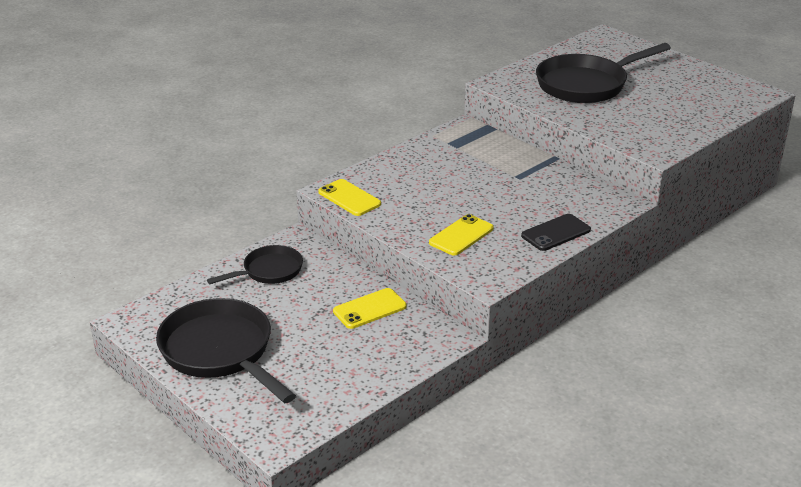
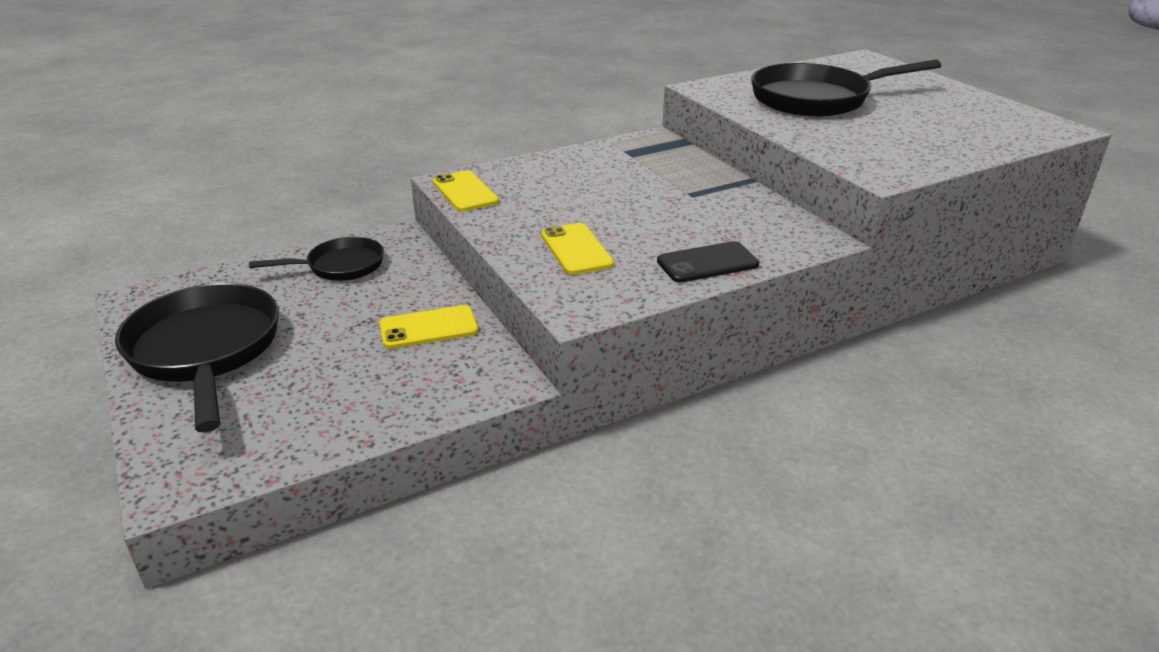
camera: 15 degrees right, 0 degrees up
yellow phone [429,214,494,256] -> yellow phone turned 75 degrees counterclockwise [541,223,614,275]

